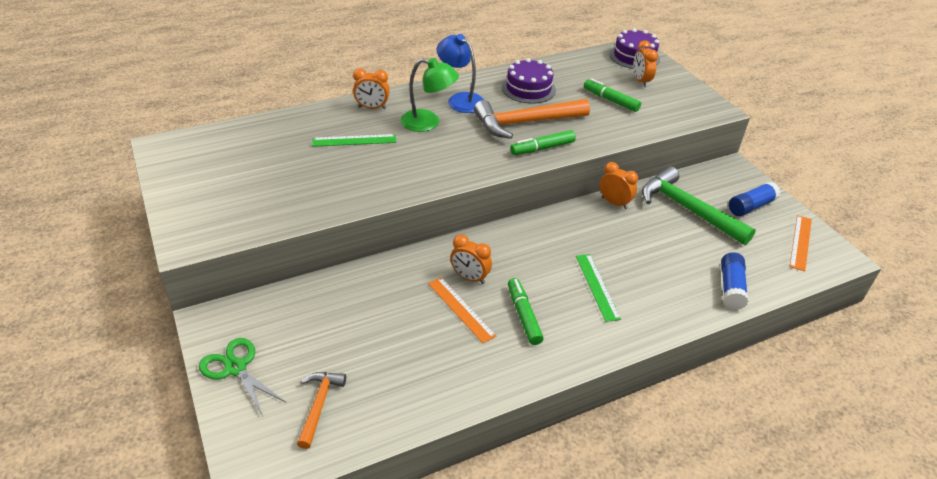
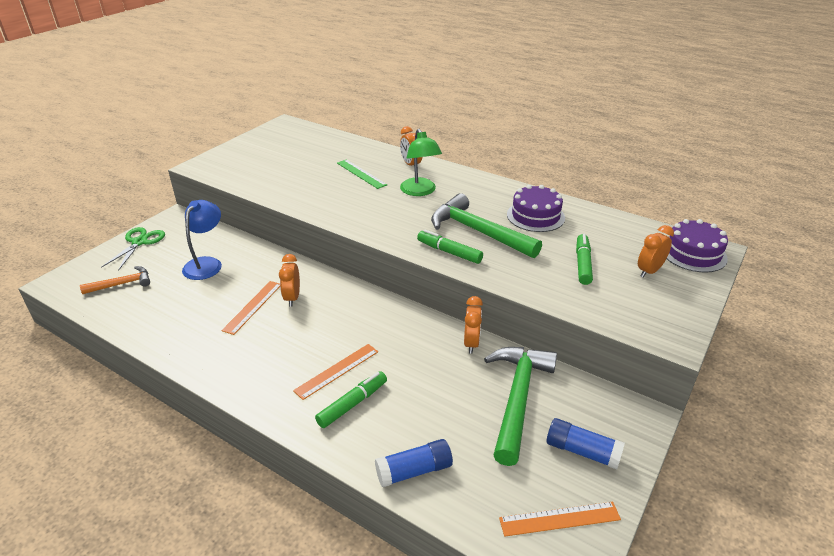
camera: 60 degrees right, 5 degrees down
blue lamp [437,34,484,113] -> blue lamp moved to [182,200,222,280]
orange hammer [474,99,590,139] -> green hammer [431,193,542,258]
green marker [508,278,544,345] -> green marker moved to [315,371,387,428]
green ruler [576,254,621,322] -> orange ruler [293,344,378,400]

